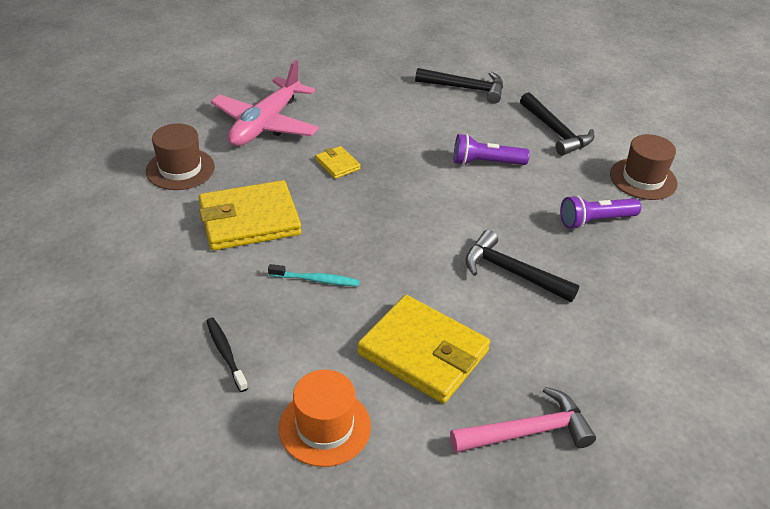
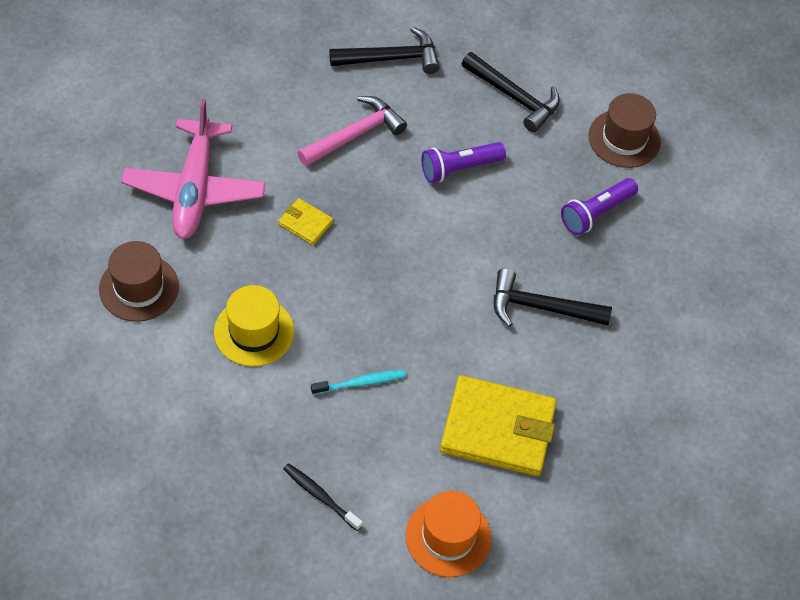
camera: 25 degrees left, 15 degrees up
yellow wallet [198,180,301,251] -> yellow hat [214,285,294,367]
pink hammer [450,387,596,453] -> pink hammer moved to [298,96,407,167]

